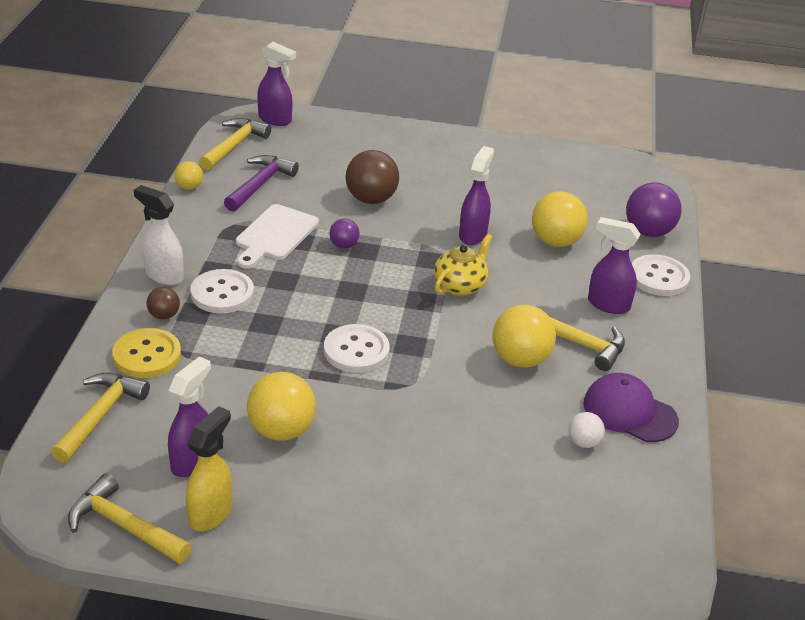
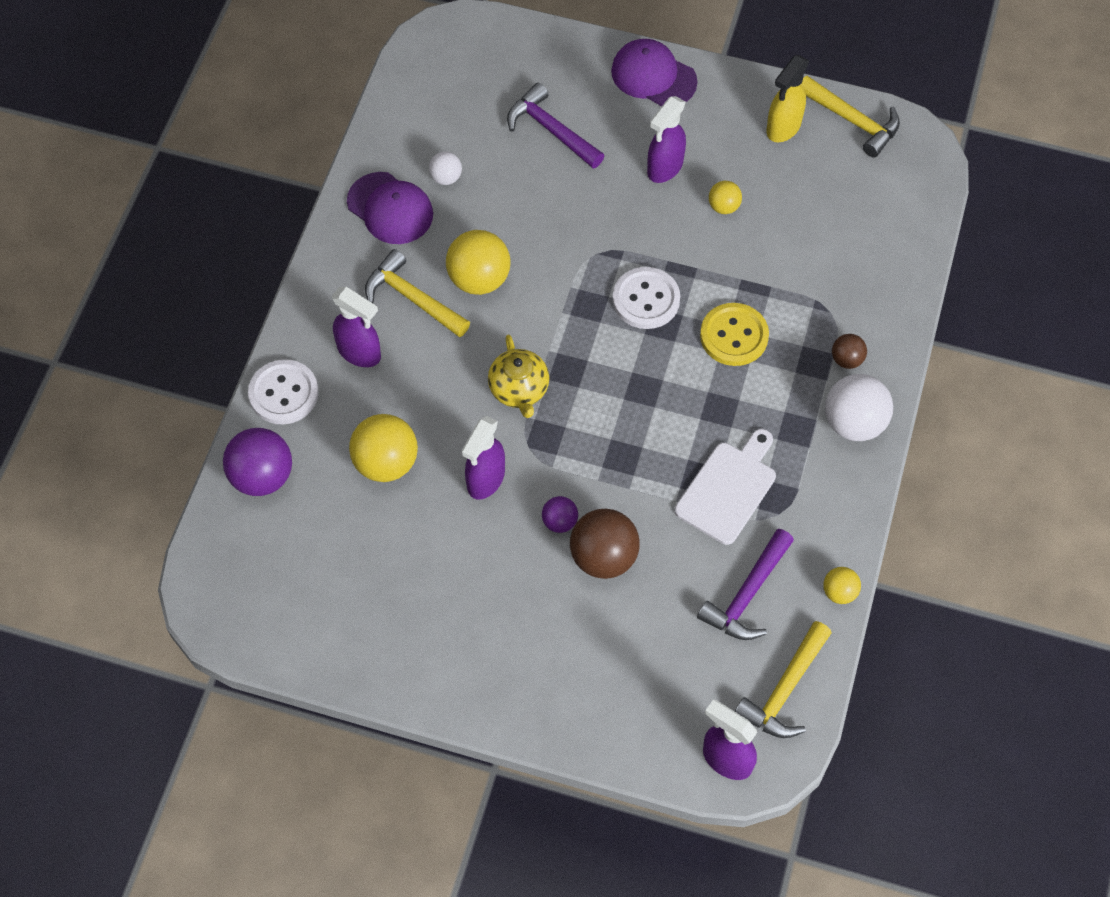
camera: 170 degrees left, 25 degrees up
yellow hammer [51,373,150,463] -> none
yellow button [112,328,181,378] -> yellow button moved to [700,303,769,366]
white spray bottle [134,185,184,285] -> white ball [825,374,893,441]
purple spray bottle [168,356,211,477] -> purple spray bottle moved to [647,96,686,183]
white button [190,269,254,313] -> none
yellow ball [247,372,316,441] -> yellow ball [709,181,742,214], size x0.53
purple ball [329,219,360,248] -> purple ball moved to [542,496,578,533]
yellow teapot [434,234,492,296] -> yellow teapot turned 60 degrees counterclockwise [488,334,549,418]
none -> purple hammer [507,83,605,169]
none -> purple cap [611,39,698,106]

